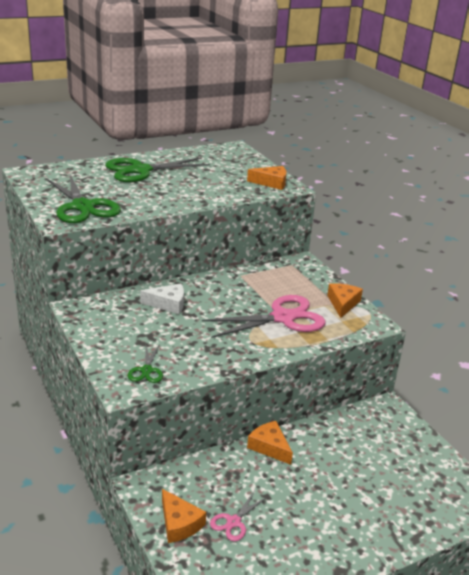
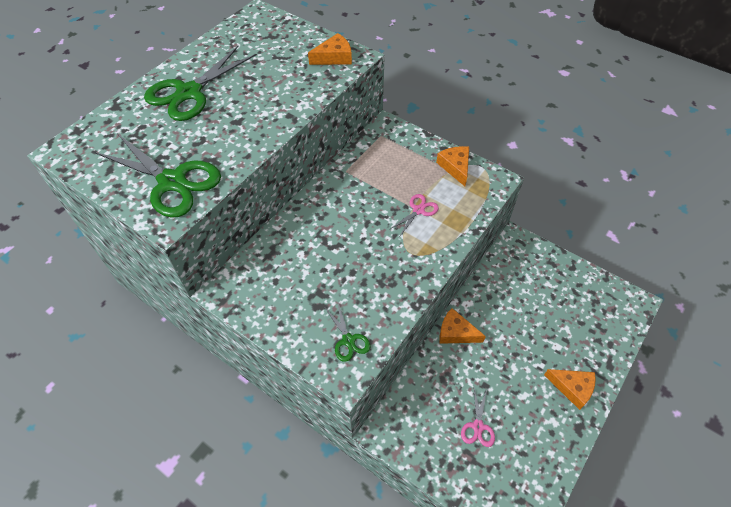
camera: 25 degrees left, 25 degrees up
white cheese [140,284,184,314] -> none
orange cheese [162,489,206,543] -> orange cheese moved to [544,369,596,410]
pink scissors [202,295,325,338] -> pink scissors [389,194,439,236], size x0.48

